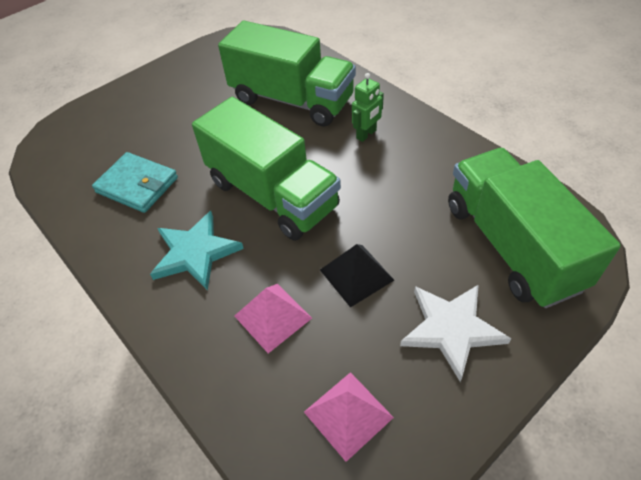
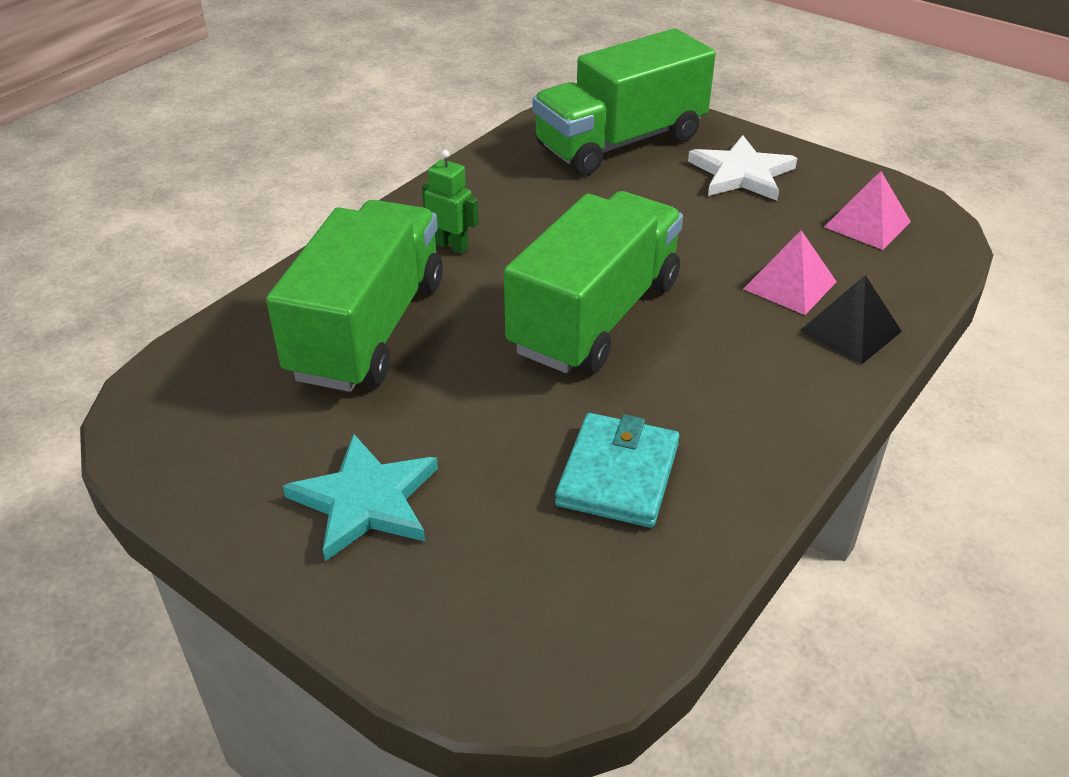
camera: 105 degrees left, 10 degrees down
turquoise star [150,211,244,291] -> turquoise star moved to [283,434,438,561]
black pyramid [320,244,394,307] -> black pyramid moved to [800,275,902,364]

